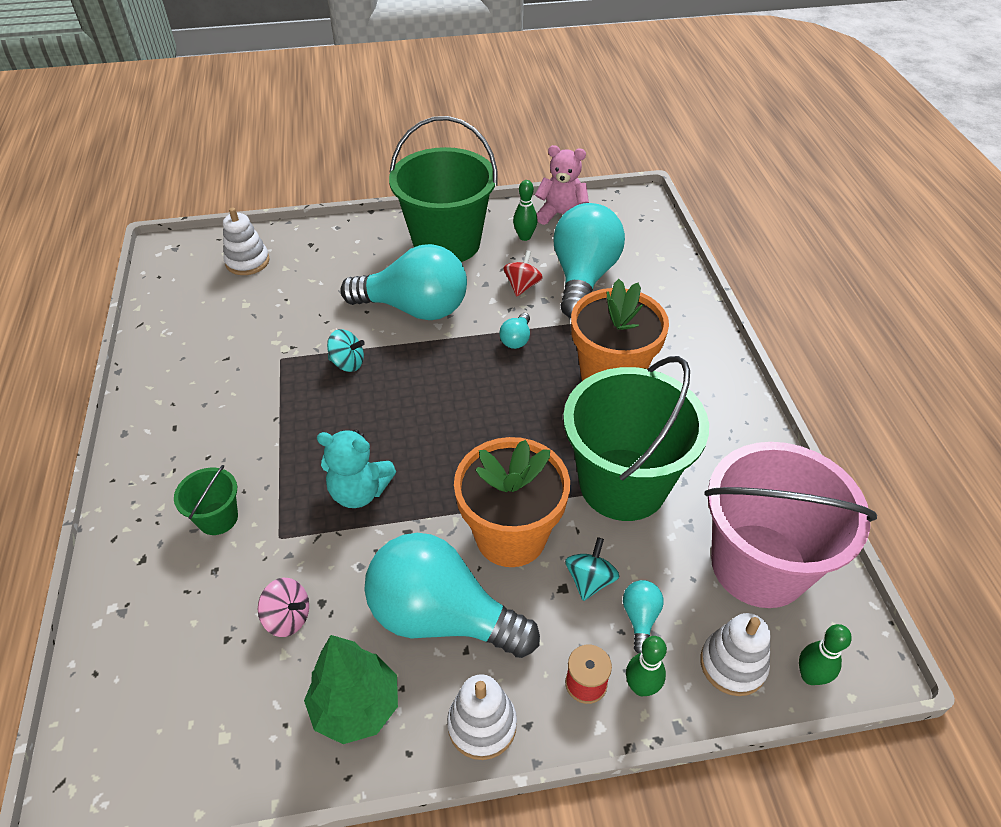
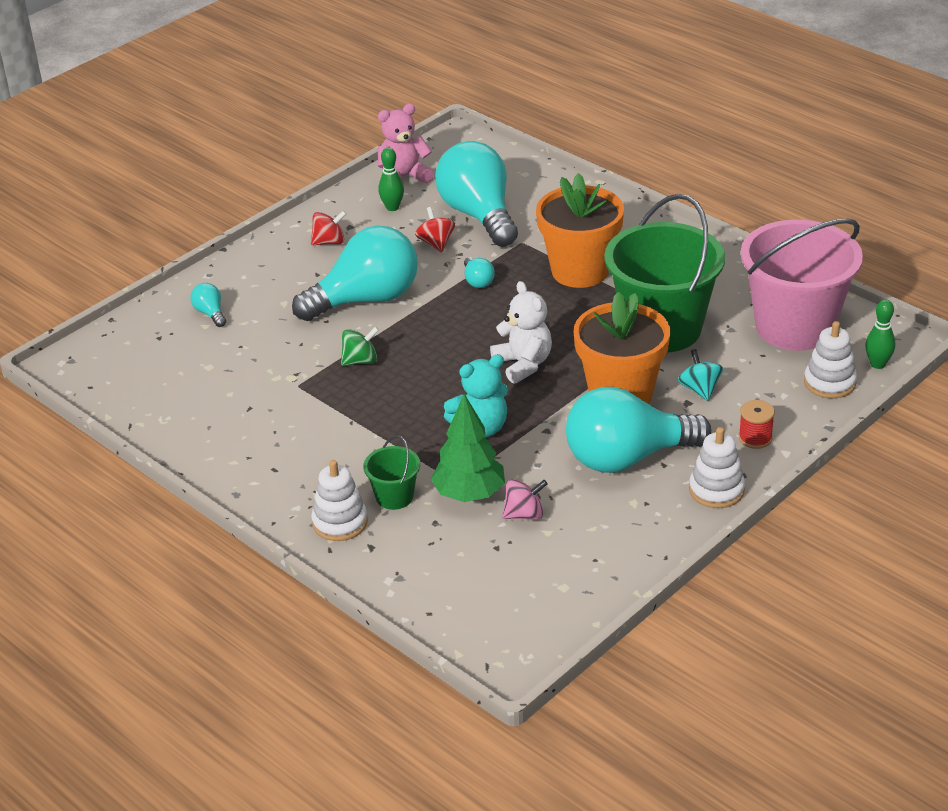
camera: 35 degrees left, 10 degrees down
white stacking toy [223,207,270,275] -> white stacking toy moved to [311,460,368,541]
green tree [304,635,398,744] -> green tree moved to [431,394,505,502]
turquoise spinning top [327,329,365,372] -> green spinning top [341,327,379,366]
green bucket [389,116,498,262] -> red spinning top [311,211,346,245]
turquoise light bulb [623,580,664,654] -> turquoise light bulb moved to [190,283,226,327]
green bowling pin [626,636,667,696] -> none
none -> white teddy bear [490,281,552,384]

